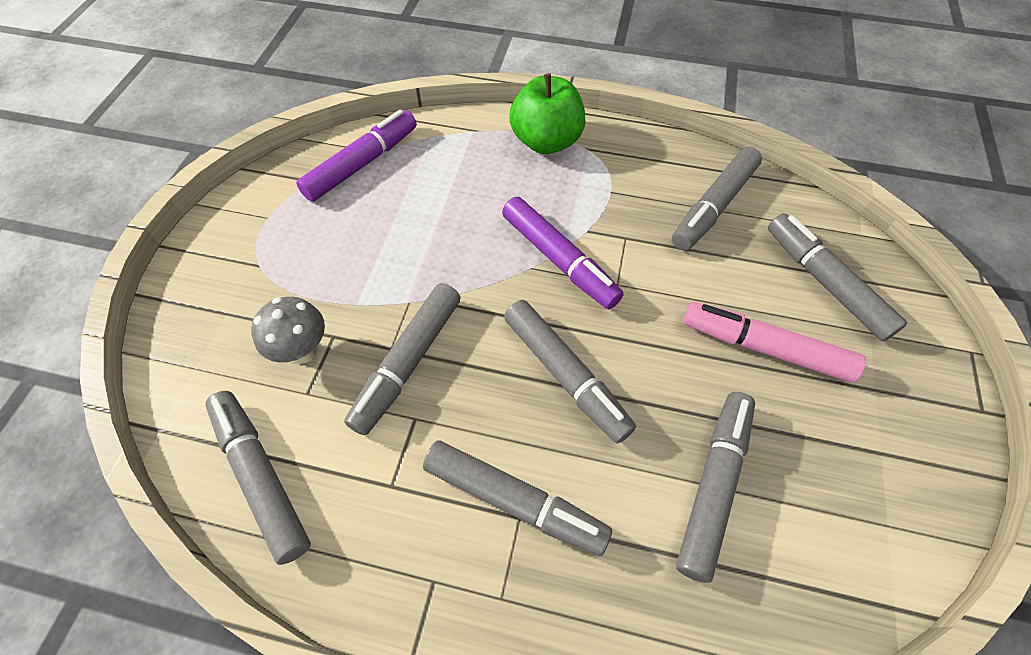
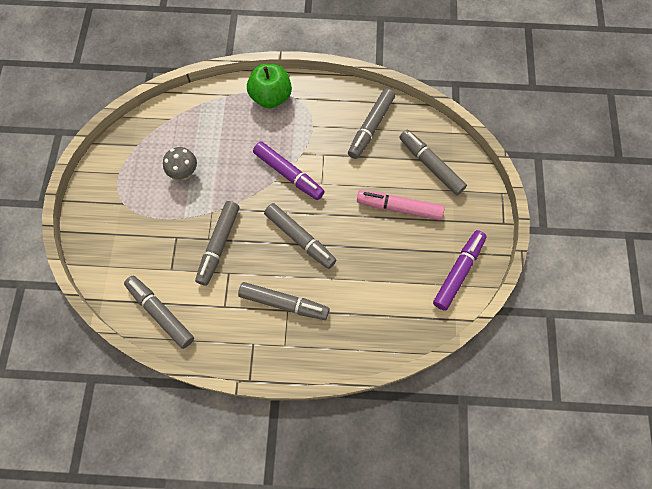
camera: 10 degrees left, 10 degrees up
grey mushroom [251,297,325,364] -> grey mushroom moved to [163,147,197,180]
purple marker [296,110,417,202] -> purple marker moved to [433,230,487,311]
grey marker [676,392,755,583] -> none

